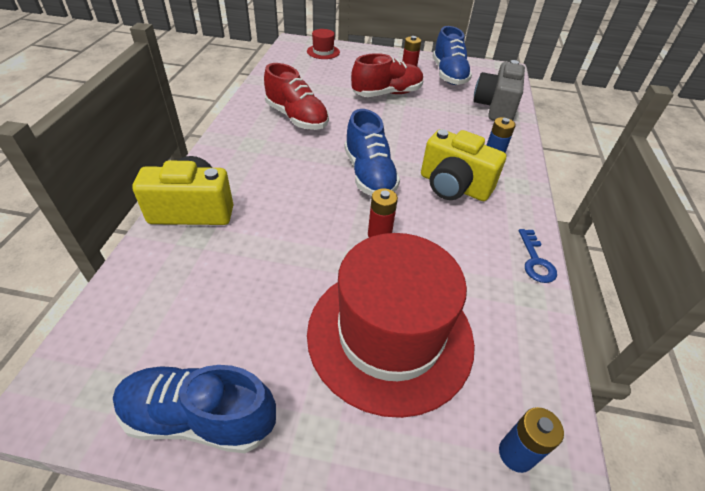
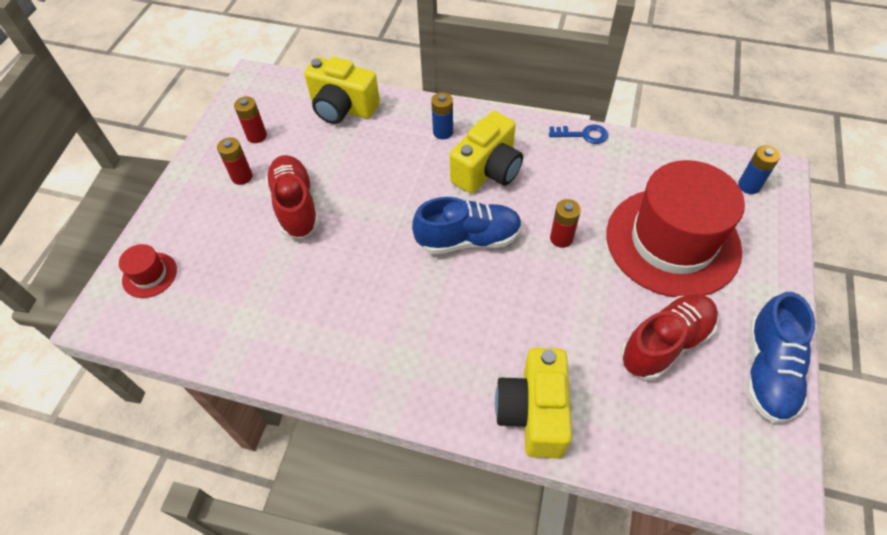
camera: 80 degrees left, 10 degrees up
red shoe [264,63,329,130] -> red shoe moved to [621,294,718,380]
blue shoe [433,26,472,85] -> red battery [234,97,267,143]
grey camera [473,60,525,121] -> yellow camera [304,57,380,124]

